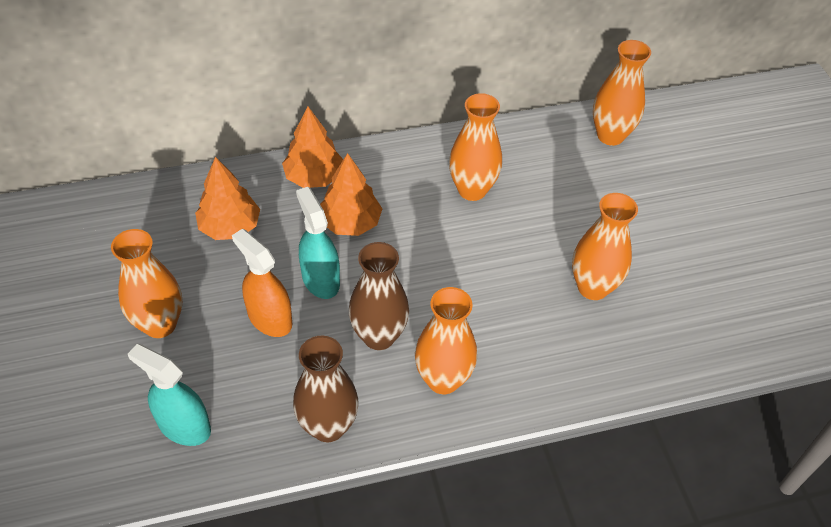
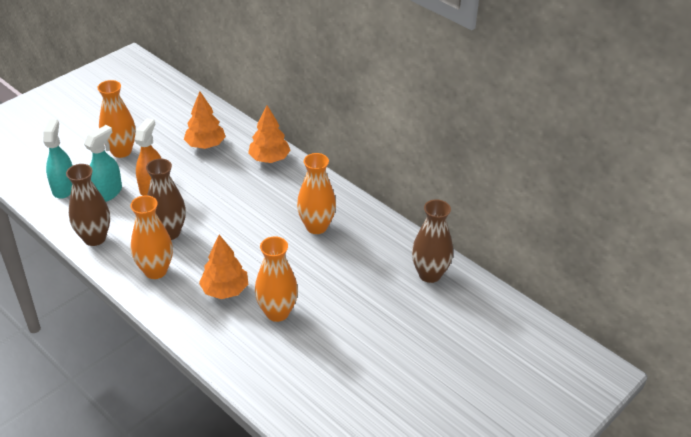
camera: 60 degrees right, 10 degrees down
turquoise spray bottle [296,187,340,299] -> turquoise spray bottle moved to [84,125,122,202]
orange tree [320,153,382,236] -> orange tree moved to [199,235,248,299]
orange vase [593,40,651,146] -> brown vase [412,199,453,283]

